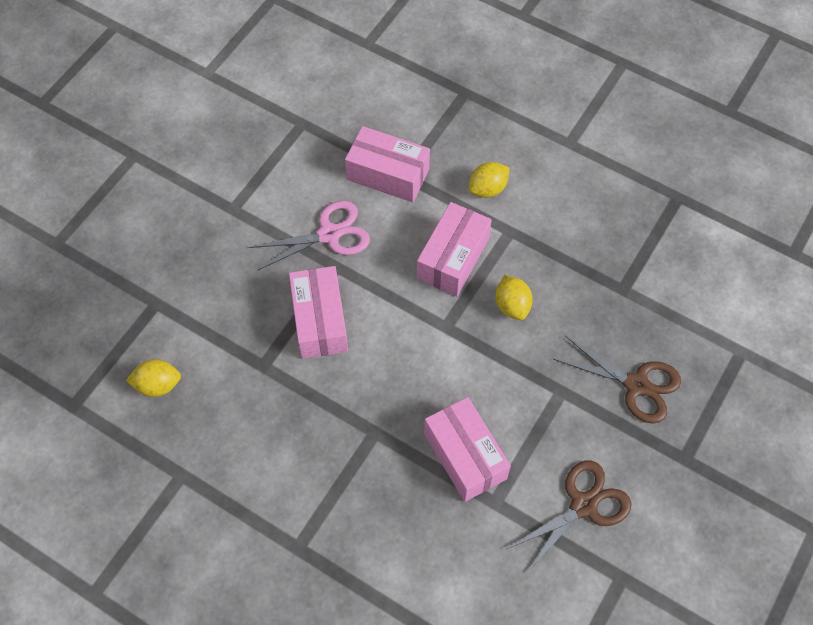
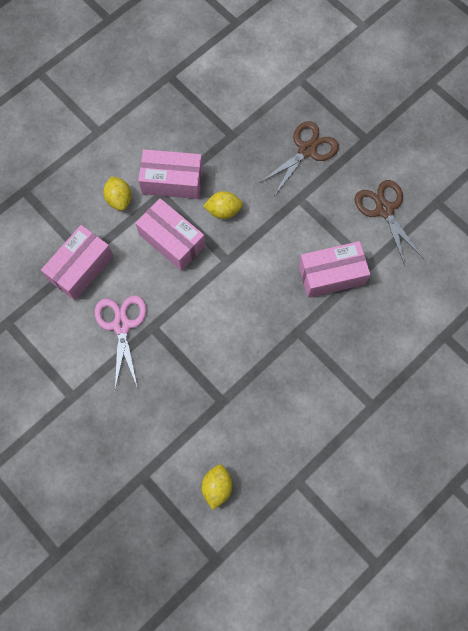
camera: 75 degrees left, 10 degrees up
pink box [289,266,348,359] -> pink box moved to [138,149,203,199]

